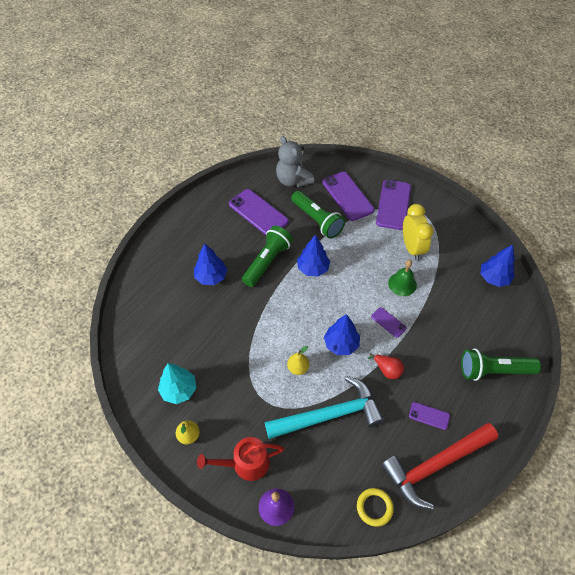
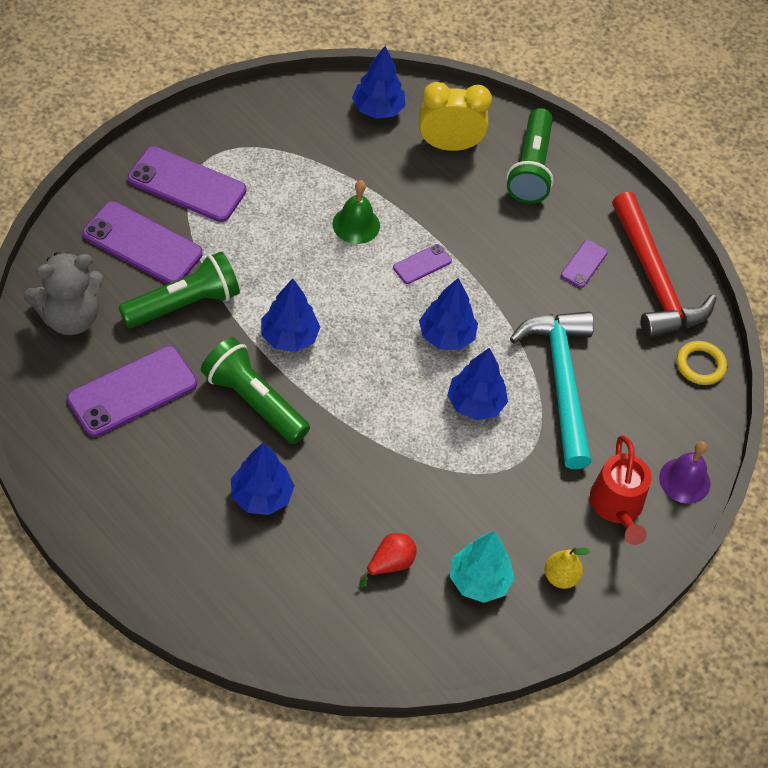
camera: 85 degrees left, 0 degrees up
yellow pear [287,346,309,375] -> blue tree [447,348,508,420]
purple phone [323,172,374,221] -> purple phone turned 45 degrees clockwise [82,201,203,284]
red pear [368,353,404,379] -> red pear moved to [359,533,417,588]
yellow clock [403,204,433,260] -> yellow clock moved to [419,82,492,151]

